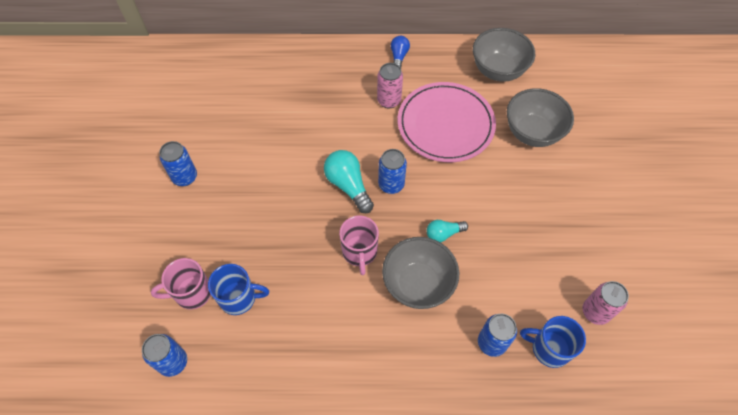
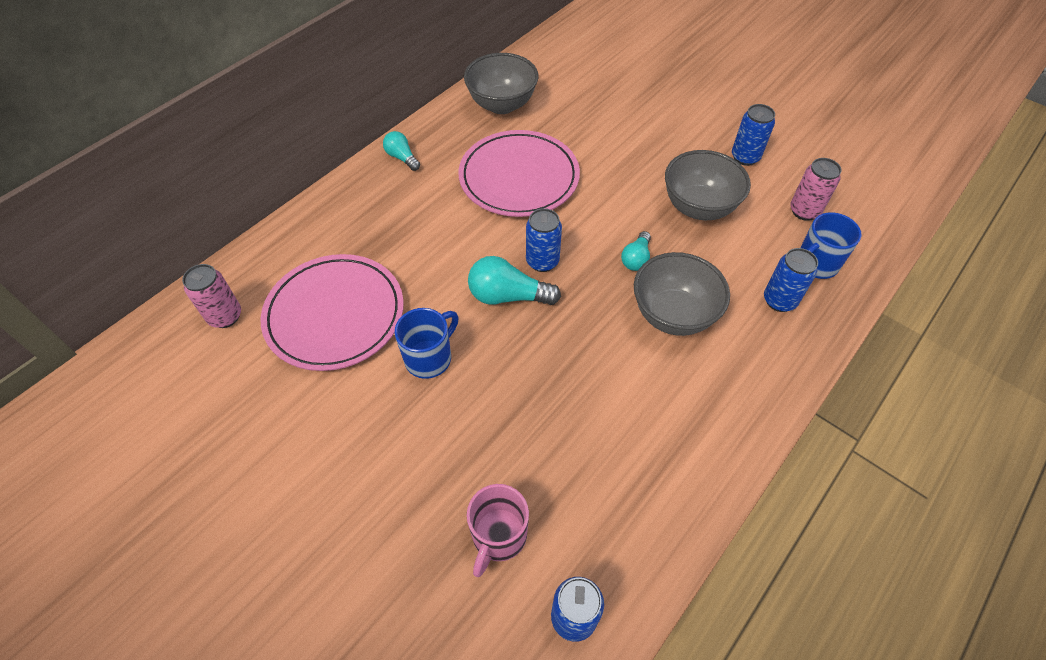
camera: 50 degrees left, 5 degrees down
blue can [159,141,197,186] -> blue can moved to [732,104,775,166]
blue mug [208,264,269,315] -> blue mug moved to [395,308,459,379]
pink mug [339,216,379,275] -> none
pink can [377,63,403,108] -> pink can moved to [182,264,241,328]
blue light bulb [391,36,410,68] -> turquoise light bulb [383,131,420,171]
grey bowl [507,88,574,147] -> grey bowl moved to [665,150,751,220]
none -> pink plate [261,254,404,371]

